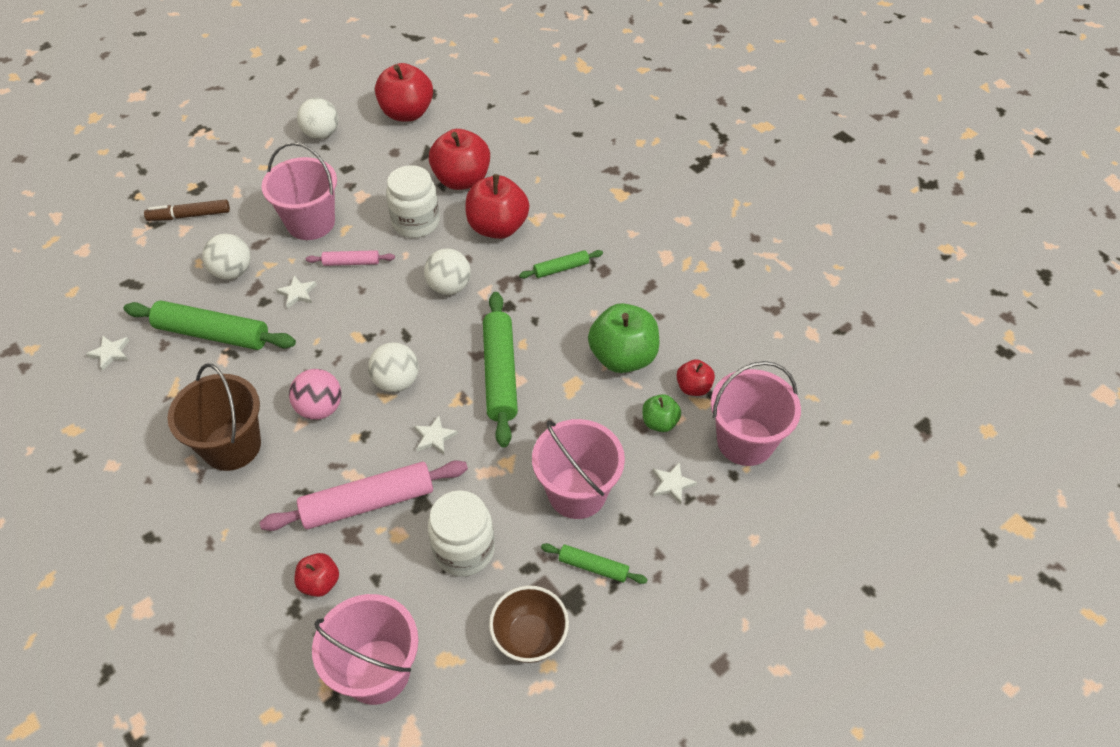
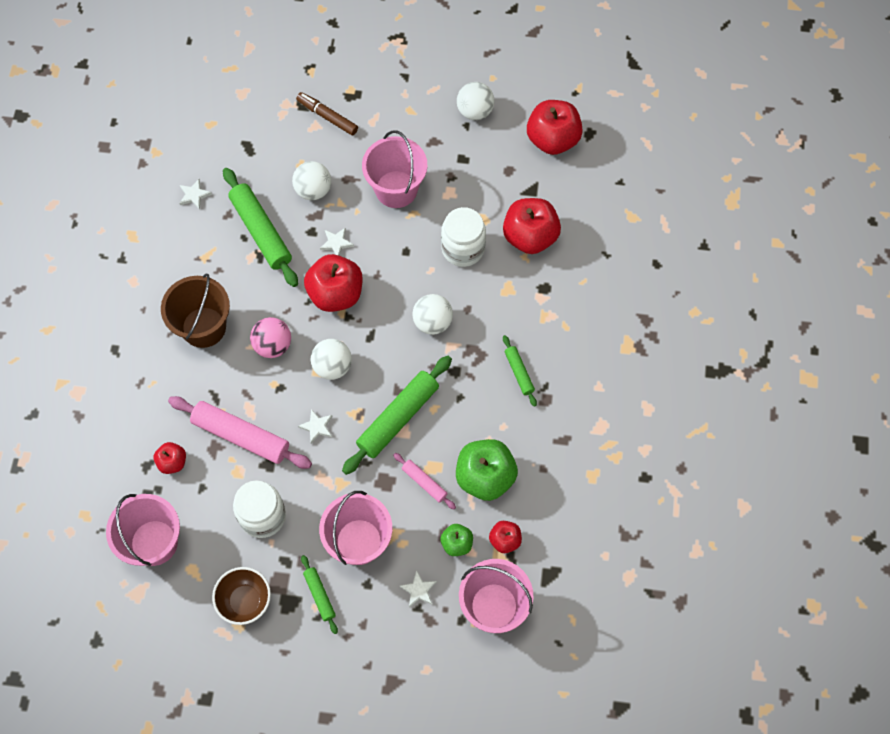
camera: 45 degrees right, 15 degrees up
pink rolling pin [306,250,395,266] -> pink rolling pin moved to [393,453,456,509]
red apple [466,174,529,239] -> red apple moved to [304,254,362,312]
green rolling pin [519,250,603,278] -> green rolling pin turned 45 degrees clockwise [503,335,537,407]

